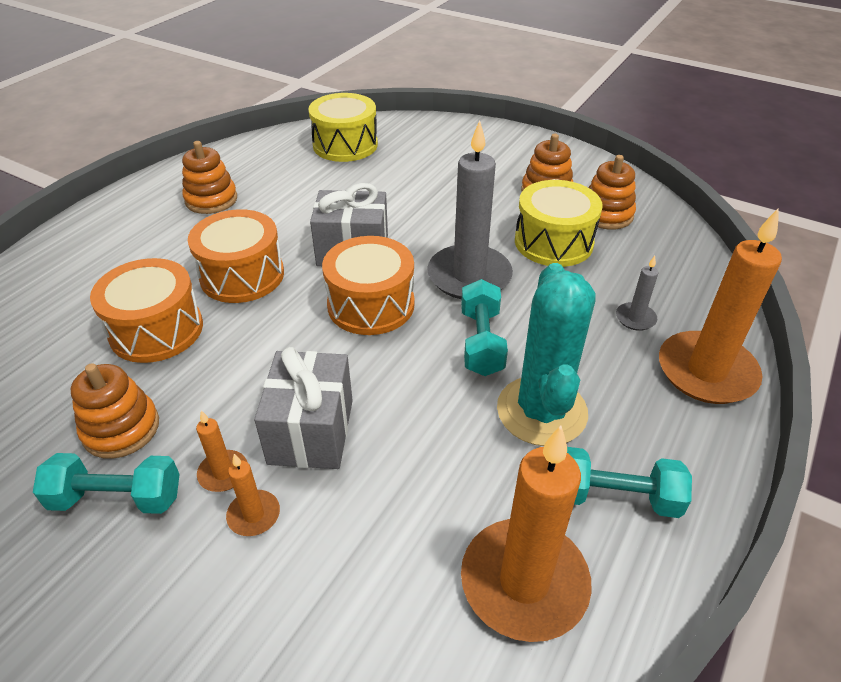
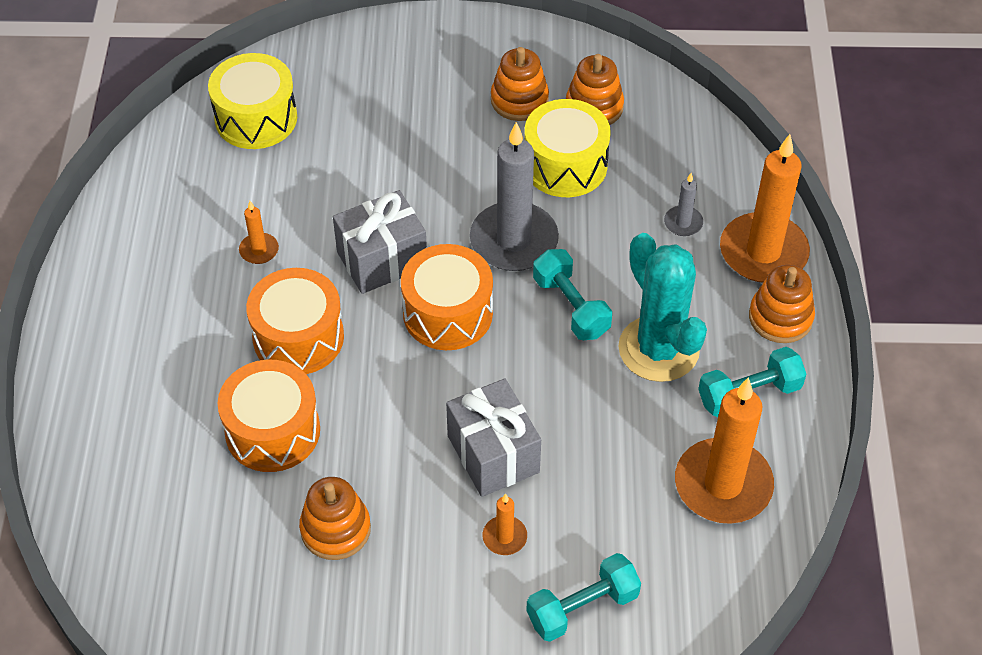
camera: 30 degrees left, 10 degrees up
turquoise dumbbell [33,453,180,514] -> turquoise dumbbell moved to [526,553,641,642]
orange stacking toy [182,141,237,214] -> orange stacking toy moved to [749,265,815,343]
orange candle [196,410,247,492] -> orange candle moved to [239,201,279,264]

